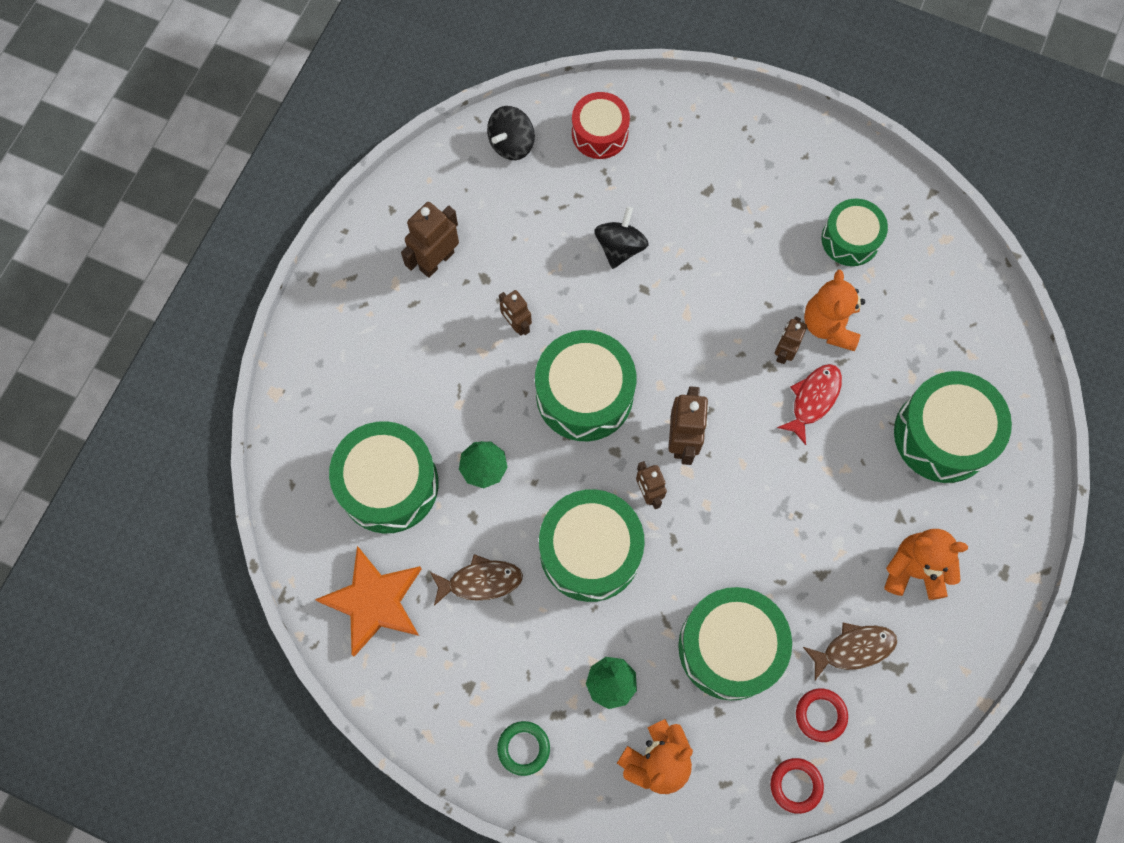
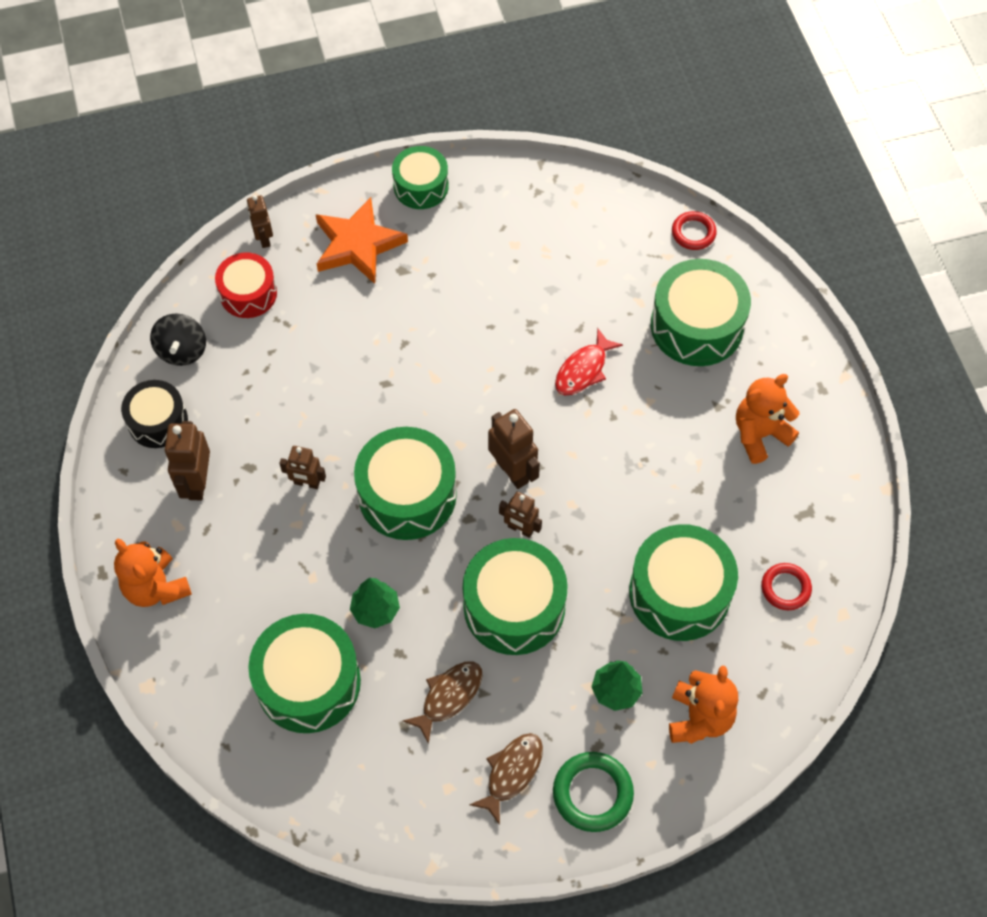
camera: 40 degrees left, 10 degrees down
orange star [315,546,421,657] -> orange star moved to [316,197,408,284]
green ring [497,721,550,776] -> green ring [553,752,634,832], size x1.51
black spinning top [594,206,648,269] -> none
red ring [771,758,824,814] -> red ring moved to [672,211,717,250]
brown robot [775,317,807,364] -> brown robot moved to [247,195,273,248]
red fish [777,364,842,445] -> red fish turned 135 degrees counterclockwise [555,329,623,395]
brown fish [803,623,897,680] -> brown fish moved to [469,733,543,825]
orange teddy bear [804,270,865,351] -> orange teddy bear moved to [114,539,192,607]
green drum [822,199,888,266] -> green drum moved to [392,146,449,209]
none -> black drum [121,380,188,448]

